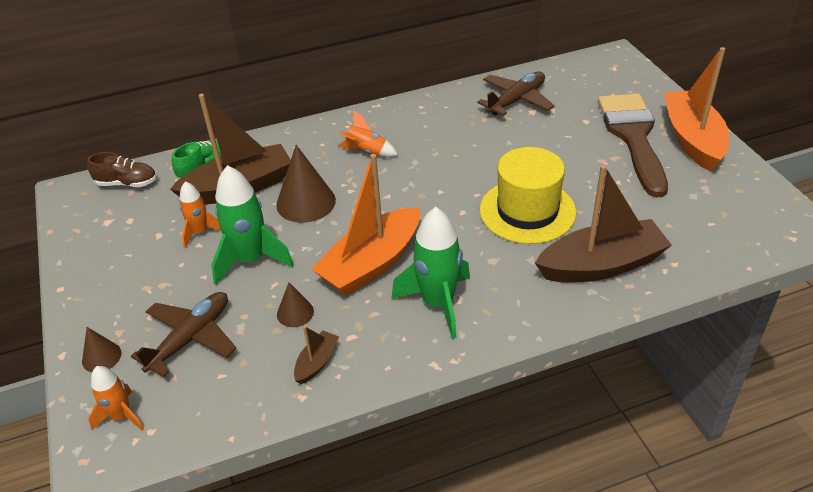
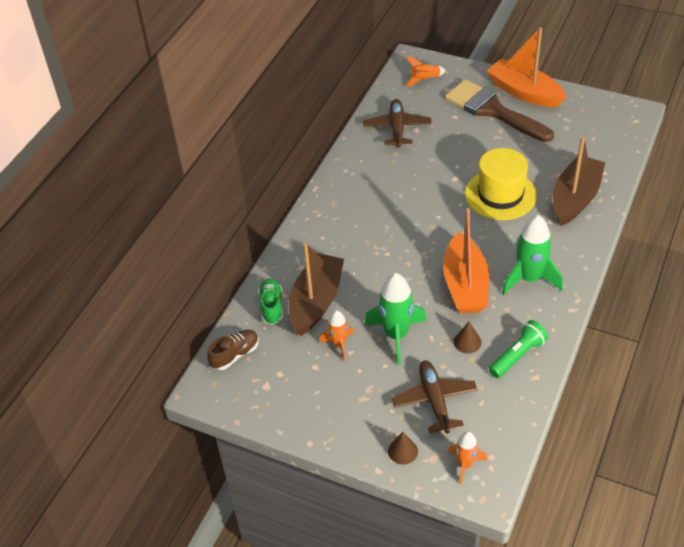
camera: 45 degrees left, 5 degrees up
brown cone [276,145,336,223] -> none
brown boat [294,326,339,384] -> green flashlight [489,320,548,378]
orange rocket [338,110,398,157] -> orange rocket moved to [405,57,446,86]

